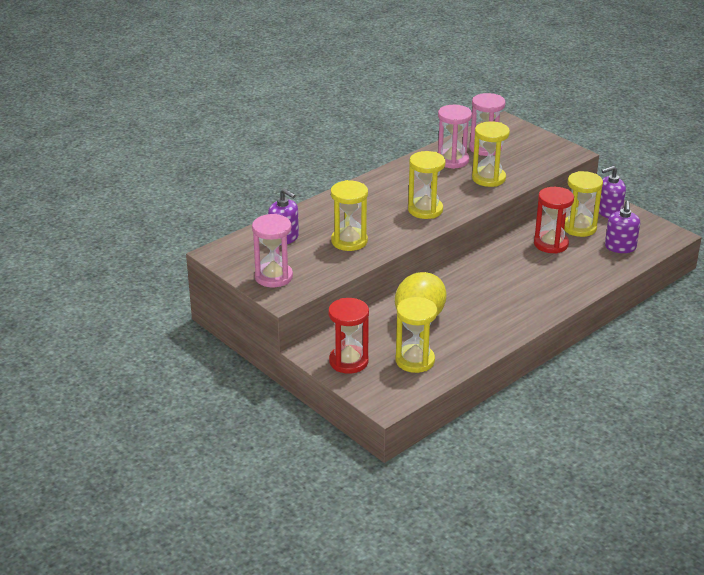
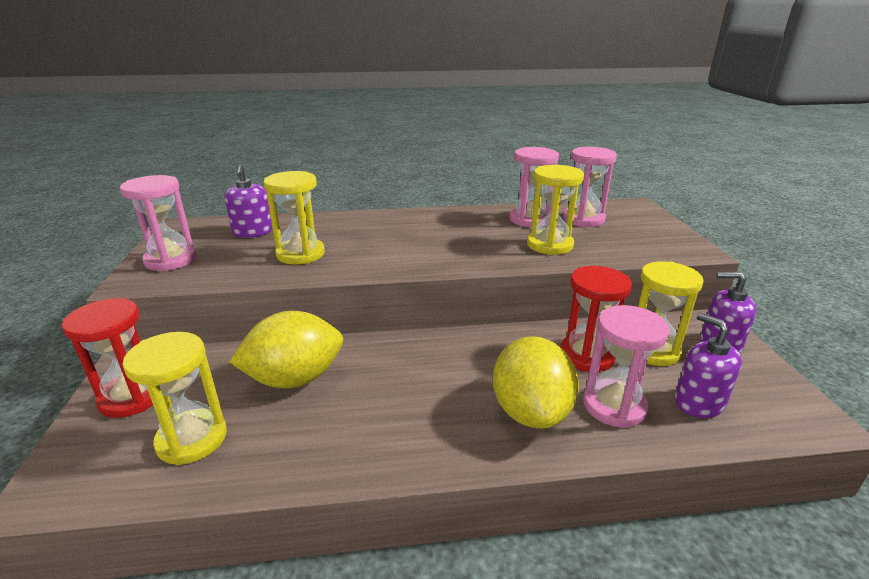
camera: 35 degrees right, 5 degrees down
yellow hourglass [408,151,446,219] -> none
purple soap dispenser [605,201,640,253] -> purple soap dispenser turned 105 degrees clockwise [675,313,742,418]
none -> yellow lemon [493,336,579,429]
none -> pink hourglass [583,305,670,428]

